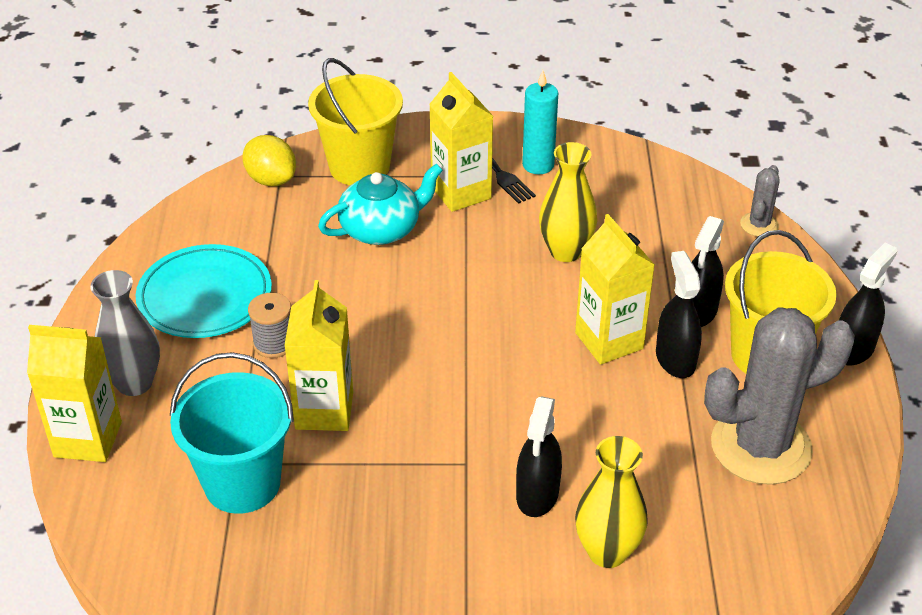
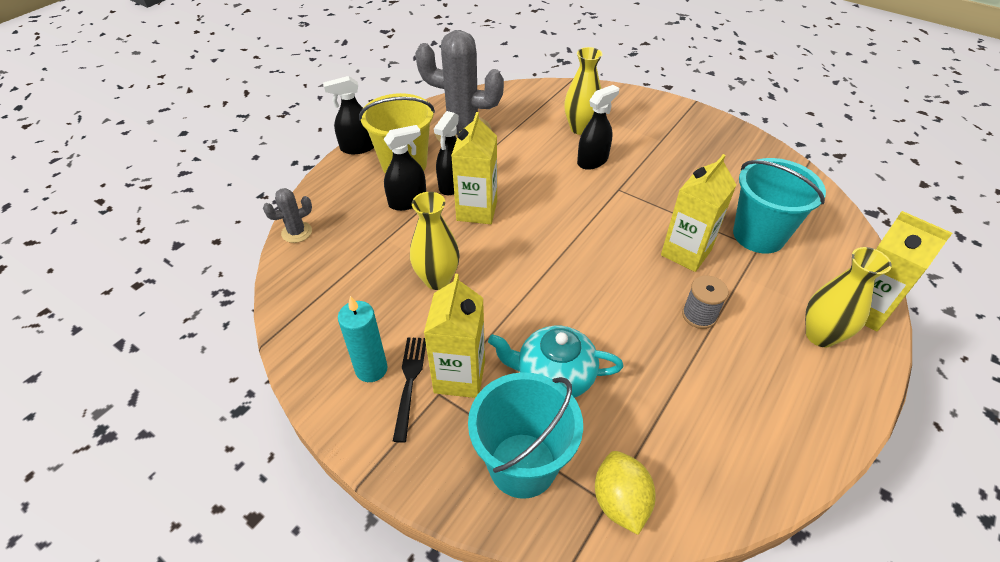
camera: 145 degrees left, 5 degrees up
grey vase [90,270,160,396] -> yellow vase [805,247,892,347]
turquoise plate [136,244,272,338] -> none
yellow bucket [308,58,403,185] -> turquoise bucket [468,372,583,499]

